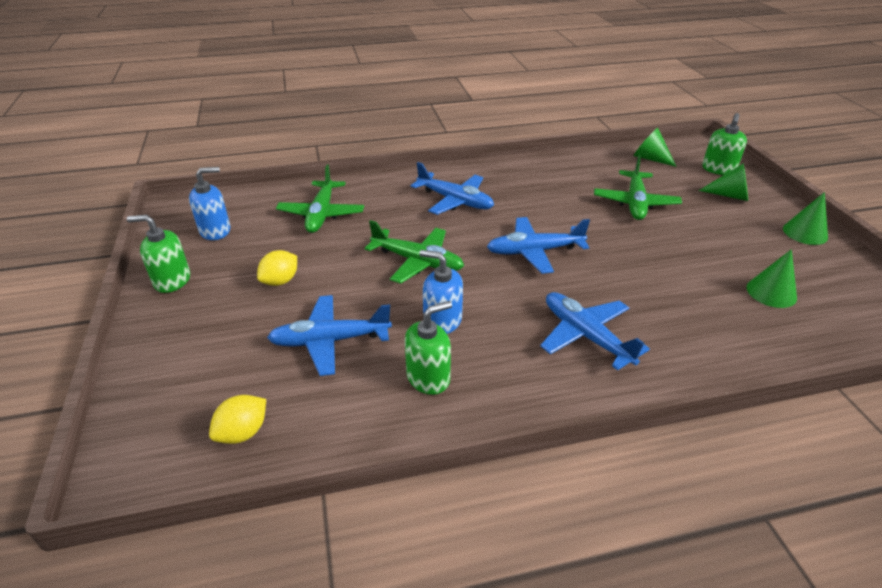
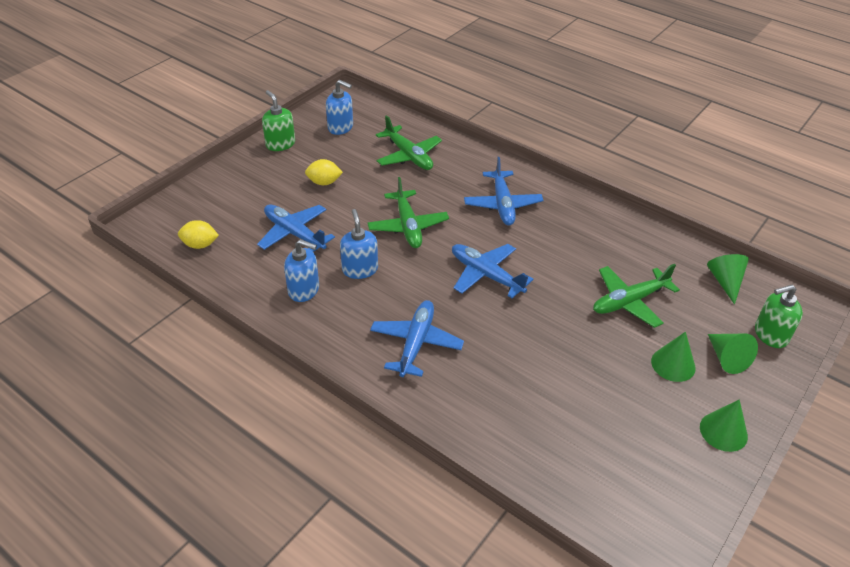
camera: 50 degrees right, 5 degrees up
green plane [276,164,364,233] -> green plane turned 90 degrees counterclockwise [376,115,442,170]
green soap dispenser [405,301,452,395] -> blue soap dispenser [284,239,319,302]
green cone [746,249,797,308] -> green cone moved to [651,332,696,382]

